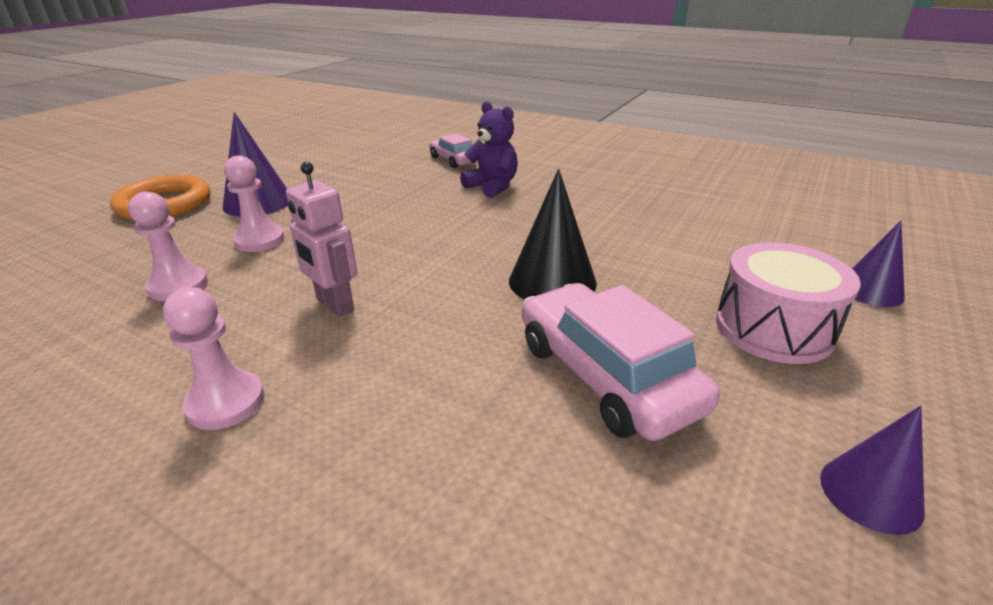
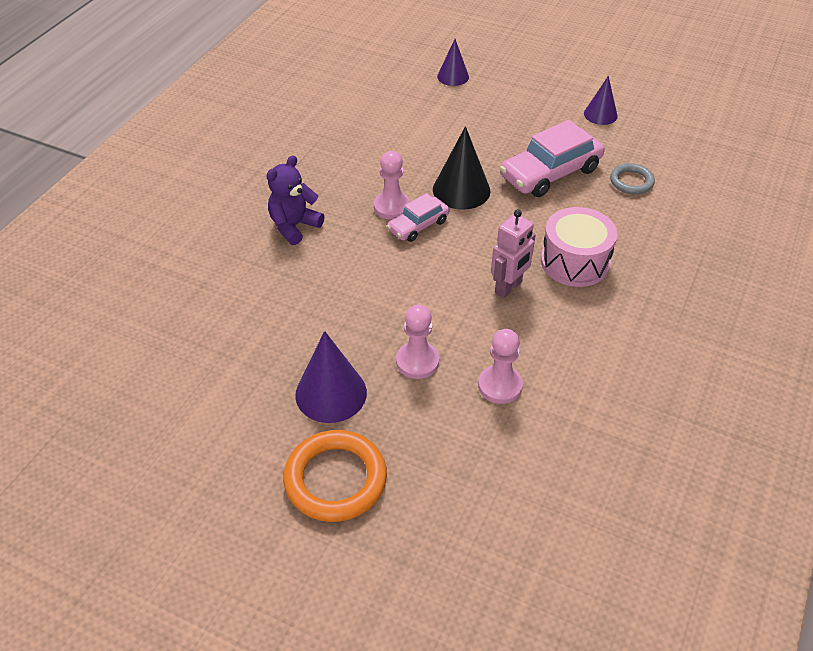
camera: 95 degrees left, 15 degrees up
pink pawn [163,287,265,430] -> pink pawn moved to [374,151,410,219]
pink car [429,133,478,168] -> pink car moved to [387,193,449,242]
pink drum [716,242,861,364] -> pink drum moved to [541,207,617,287]
none -> grey ring [610,163,655,195]

